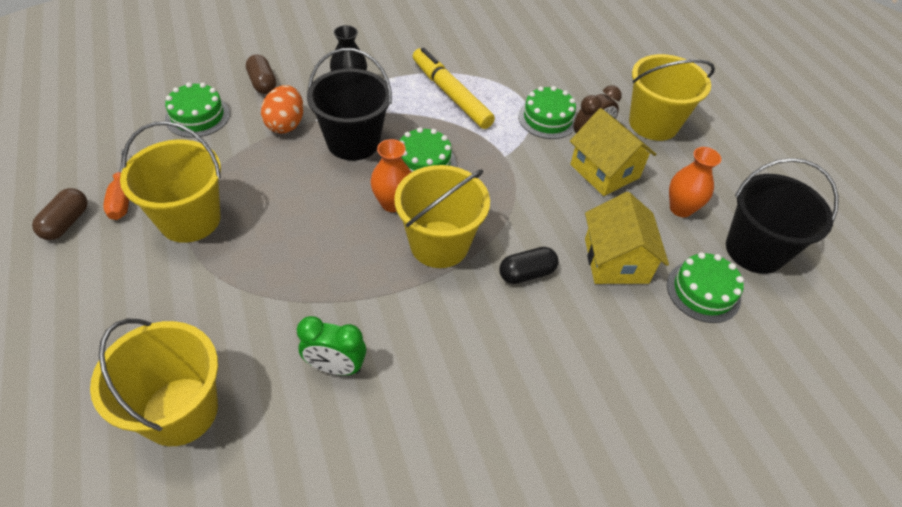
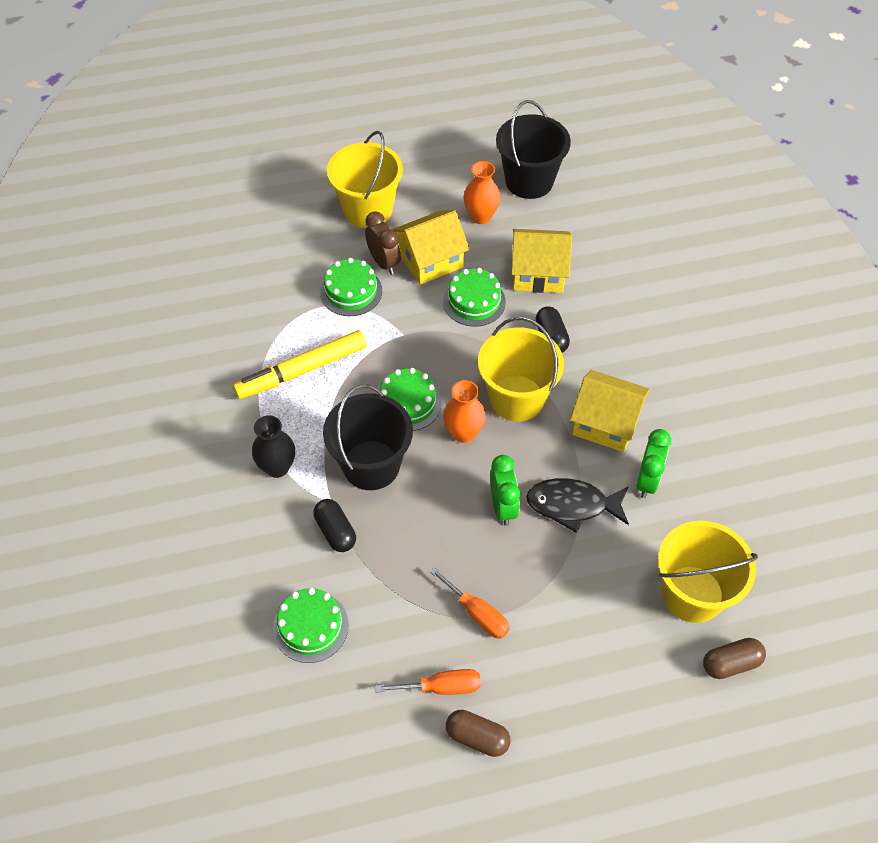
camera: 80 degrees left, 5 degrees up
yellow bucket [120,121,221,243] -> orange screwdriver [429,567,510,639]
brown capsule [246,54,276,94] -> brown capsule moved to [703,638,766,679]
orange egg [261,85,304,133] -> black capsule [313,499,356,552]
green cake [667,252,744,323] -> green cake moved to [443,268,506,327]
none -> green clock [490,455,520,526]
none -> black fish [526,478,629,533]
none -> yellow house [570,370,650,452]

